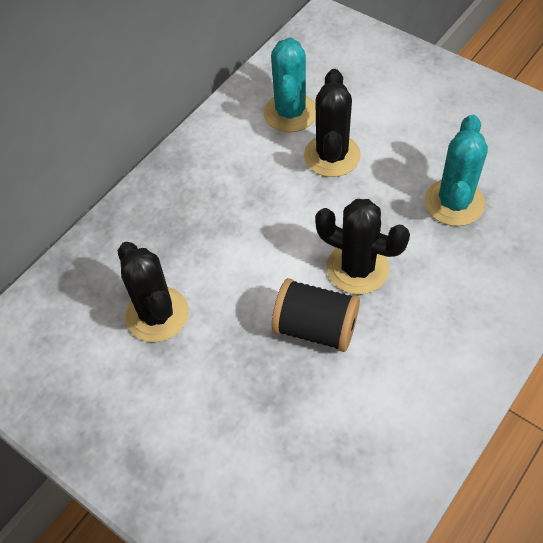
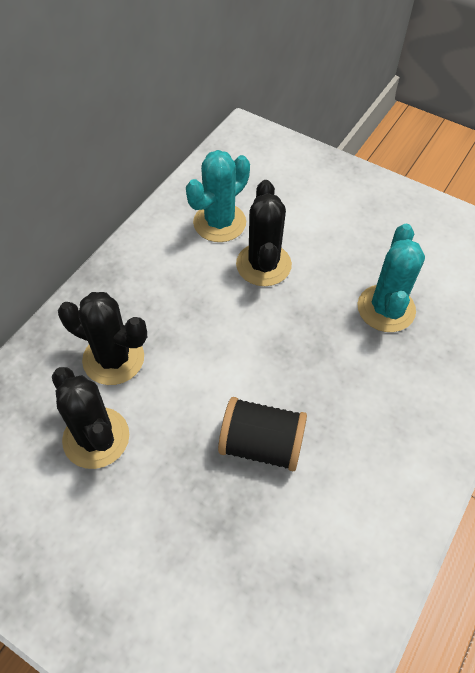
camera: 10 degrees left, 0 degrees up
turquoise cactus [263,38,316,132] -> turquoise cactus turned 45 degrees clockwise [186,150,250,242]
black cactus [315,199,410,294] -> black cactus moved to [58,292,147,385]

